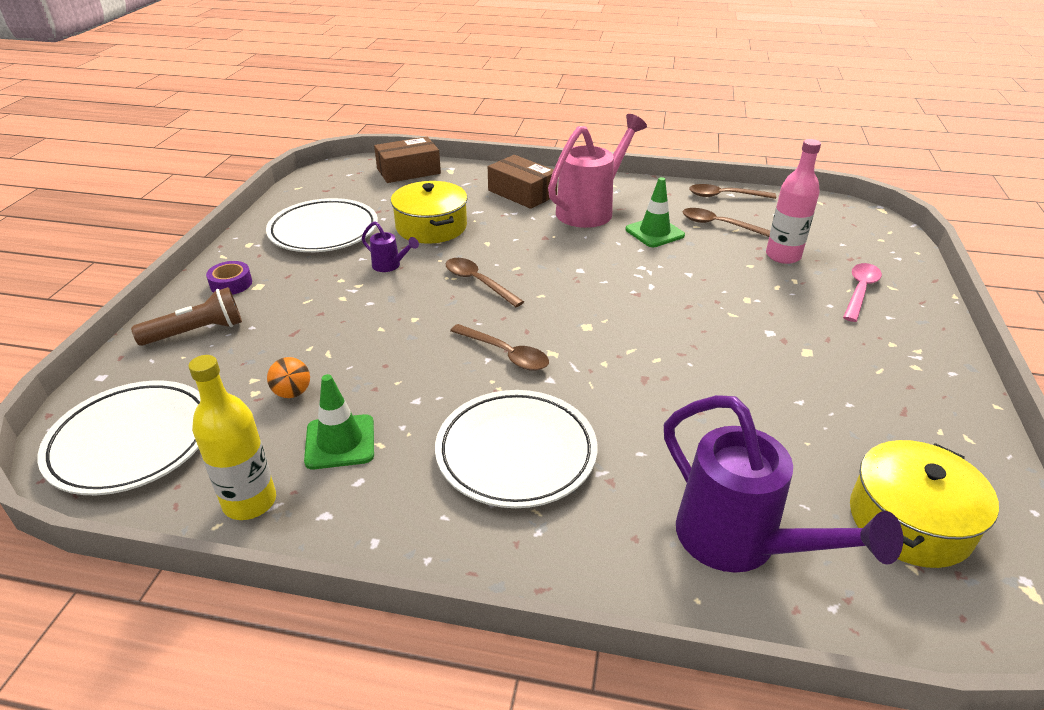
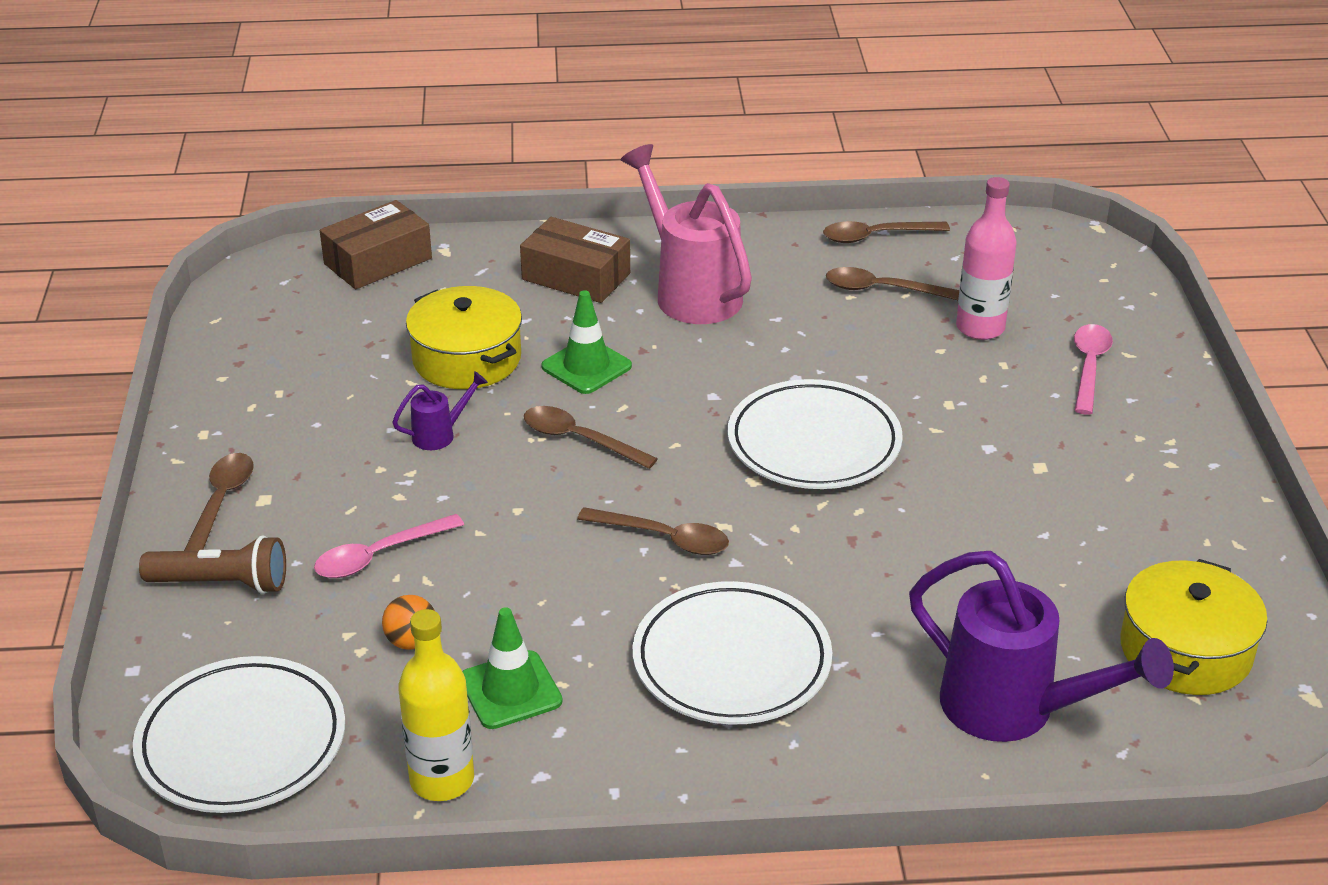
camera: 15 degrees left, 0 degrees up
brown flashlight [131,287,242,346] -> brown flashlight turned 45 degrees clockwise [139,535,286,594]
purple tape [206,261,252,295] -> brown spoon [184,453,254,551]
white plate [266,198,378,252] -> white plate moved to [727,379,903,489]
purple watering can [362,221,419,272] -> purple watering can turned 45 degrees counterclockwise [392,371,488,450]
pink watering can [548,114,647,228] -> pink watering can turned 60 degrees counterclockwise [621,144,752,324]
green traffic cone [625,177,685,247] -> green traffic cone moved to [542,290,632,394]
none -> pink spoon [314,514,464,578]

